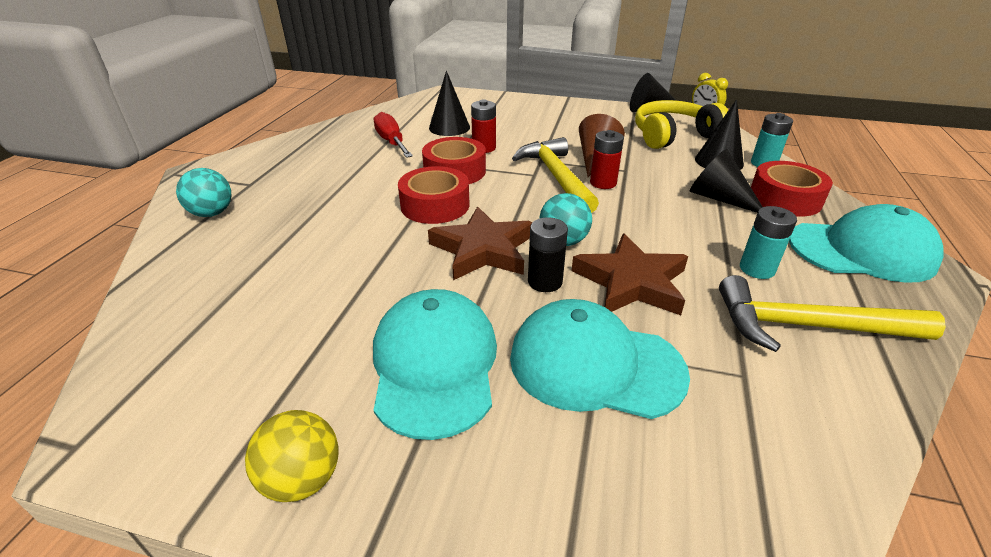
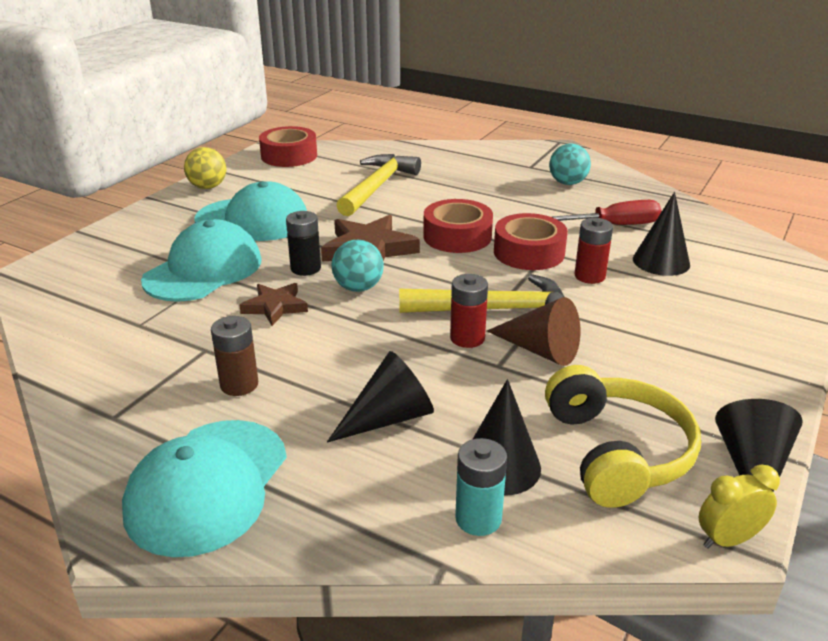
camera: 105 degrees right, 5 degrees down
turquoise ball [176,168,231,217] -> turquoise ball moved to [549,144,591,185]
brown star [572,234,688,315] -> brown star [239,283,308,326], size x0.61
yellow hammer [719,275,946,352] -> yellow hammer moved to [336,154,421,216]
turquoise battery [740,206,797,279] -> brown battery [211,316,258,396]
red tape [751,161,833,217] -> red tape moved to [259,126,317,167]

